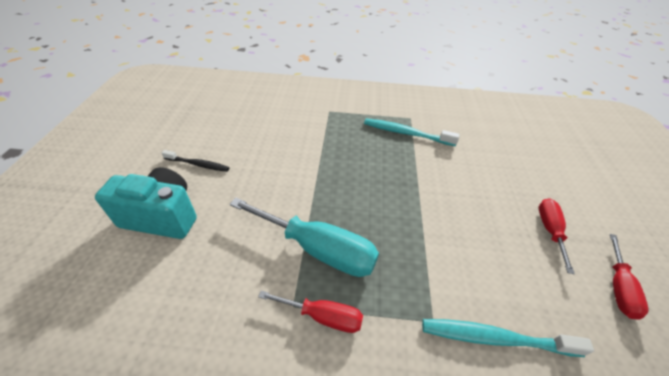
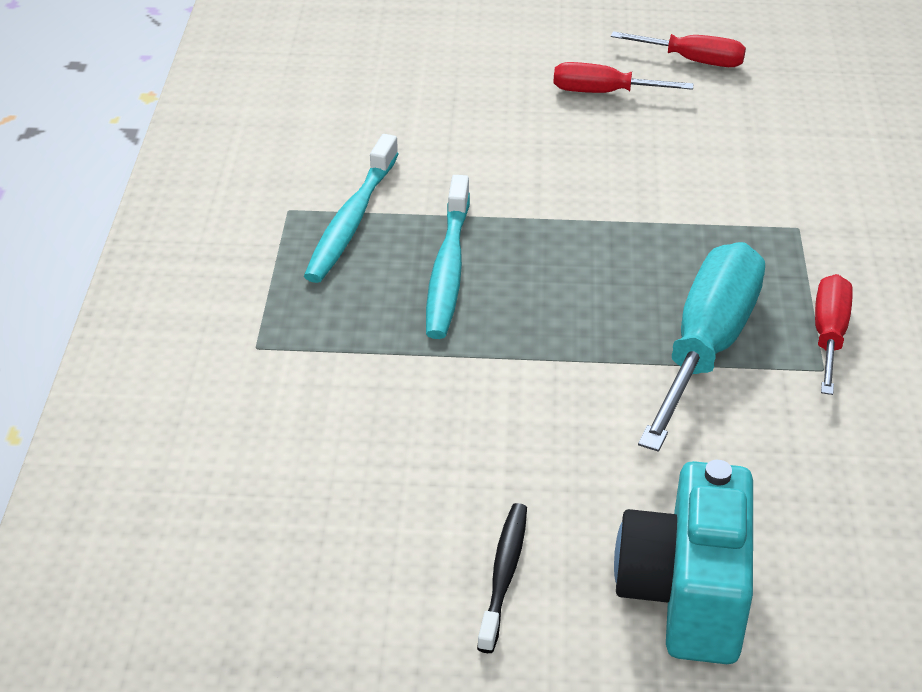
camera: 90 degrees left, 5 degrees down
turquoise toothbrush [422,319,594,357] -> turquoise toothbrush moved to [426,175,470,339]

